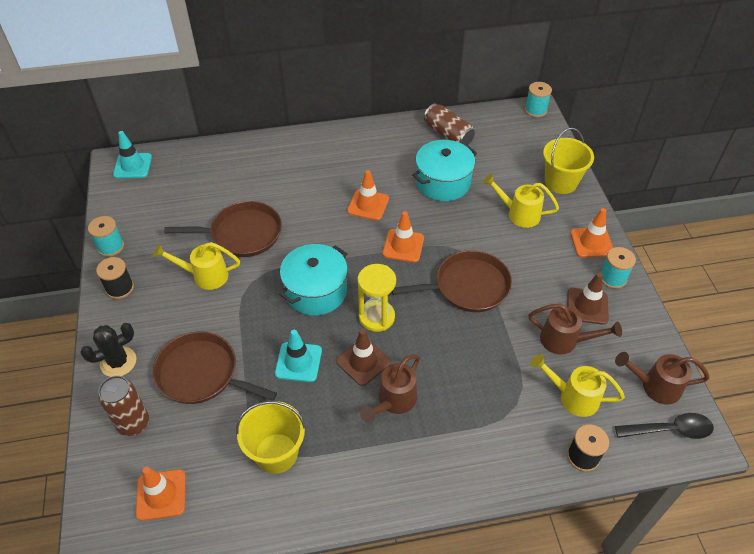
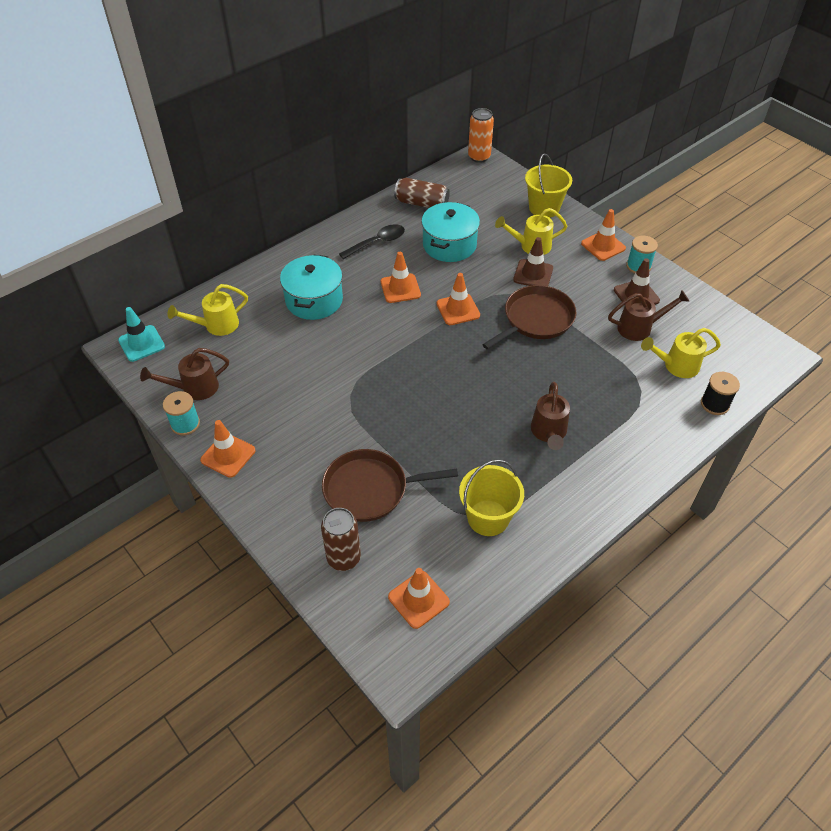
camera: 30 degrees left, 0 degrees up
black cactus [80,323,136,377] -> none
black spool [96,257,134,299] -> orange traffic cone [200,420,255,478]
yellow watering can [153,242,240,290] -> yellow watering can moved to [168,284,248,336]
brown pan [164,201,282,257] -> none
turquoise traffic cone [275,330,322,382] -> none
turquoise pot [279,244,348,316] -> turquoise pot moved to [280,255,343,320]
brown traffic cone [336,329,391,386] -> brown traffic cone moved to [513,237,553,286]
yellow hourglass [358,264,396,332] -> none
turquoise spool [525,82,552,117] -> orange can [468,108,494,163]
brown watering can [615,352,710,404] -> brown watering can moved to [140,348,229,400]
black spoon [615,413,714,439] -> black spoon moved to [339,224,405,259]

